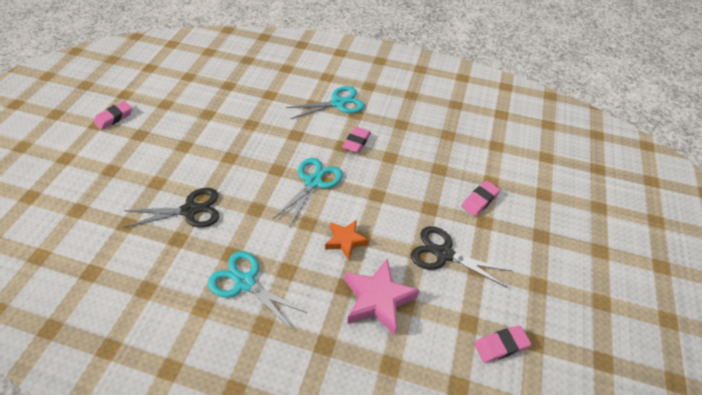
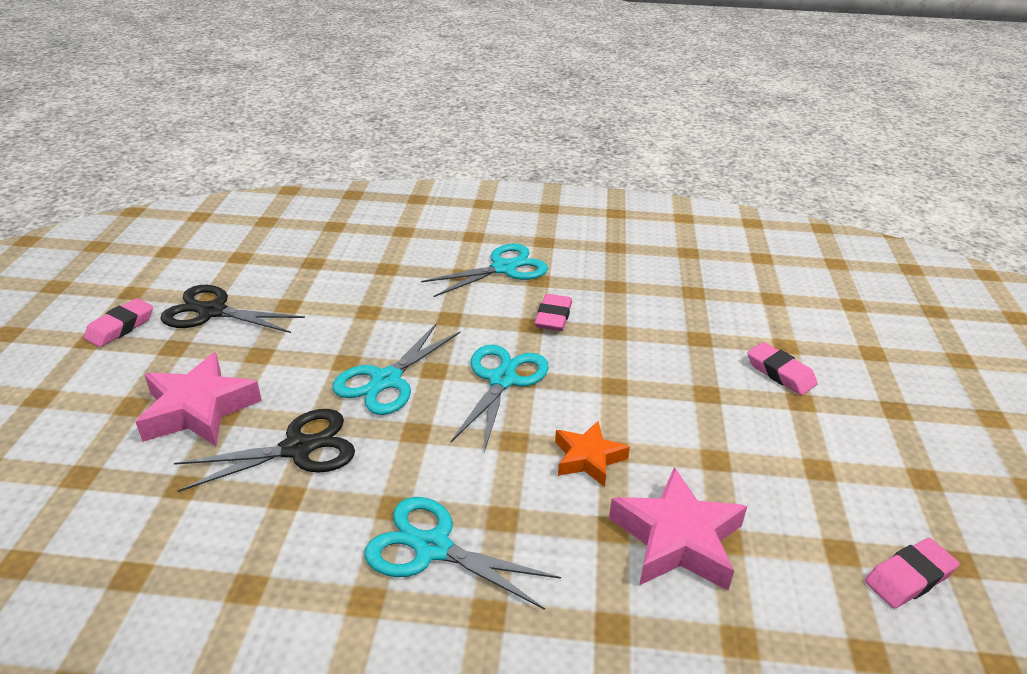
camera: 10 degrees left, 15 degrees down
black scissors [411,226,512,288] -> black scissors moved to [160,285,305,333]
pink eraser [461,181,500,216] -> pink eraser turned 75 degrees counterclockwise [747,342,818,395]
none -> pink star [136,352,262,446]
none -> turquoise scissors [332,323,461,415]

